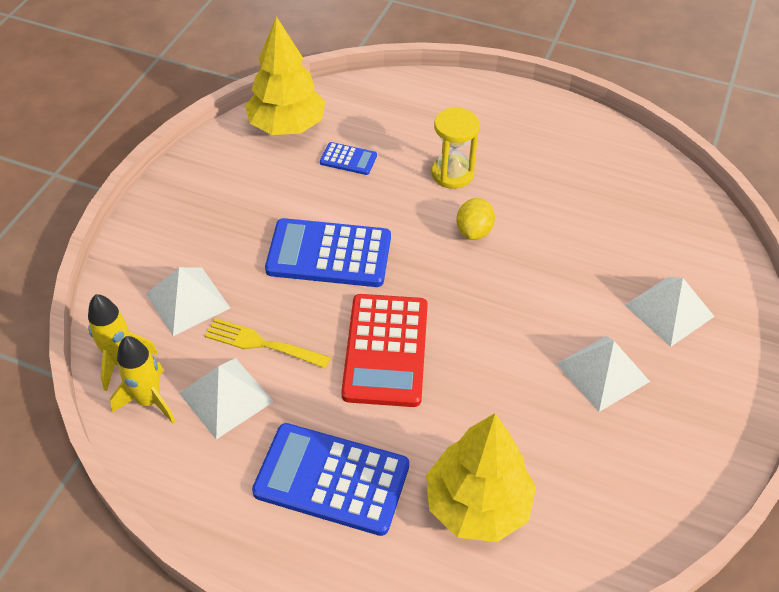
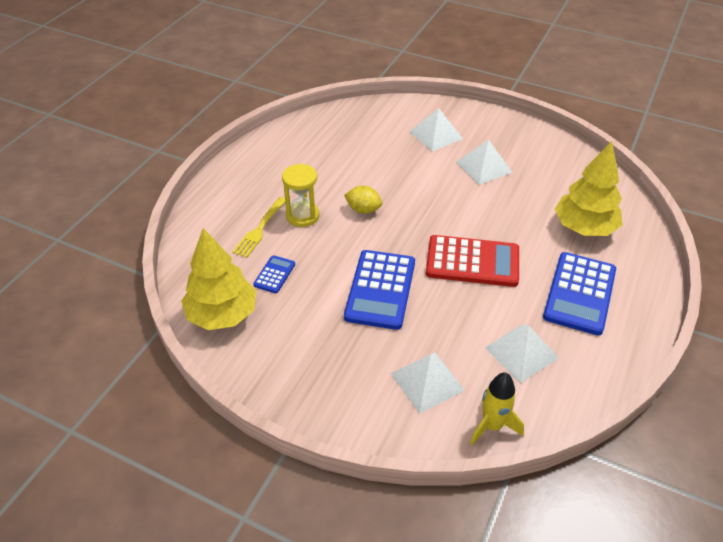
camera: 85 degrees left, 5 degrees down
yellow rocket [110,336,176,423] -> none
yellow fork [205,318,331,369] -> yellow fork moved to [232,197,285,258]

